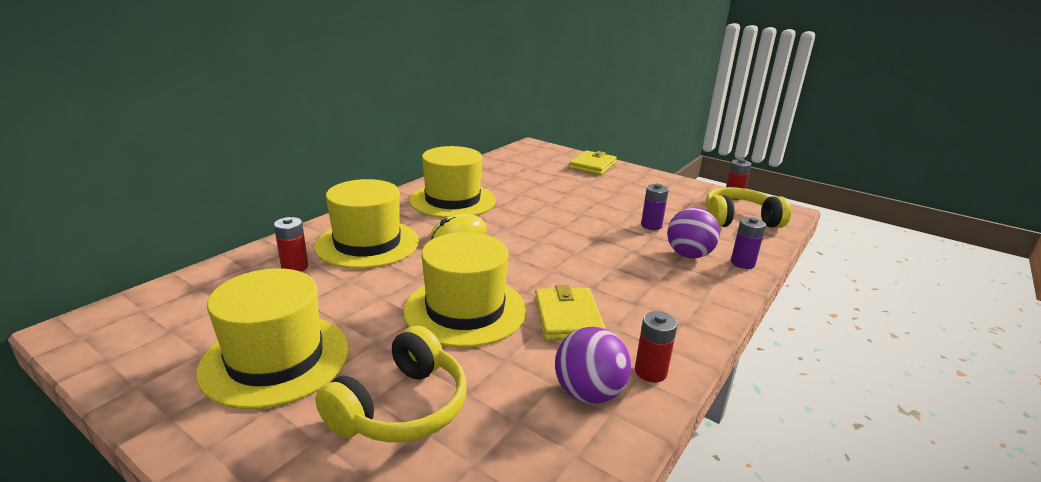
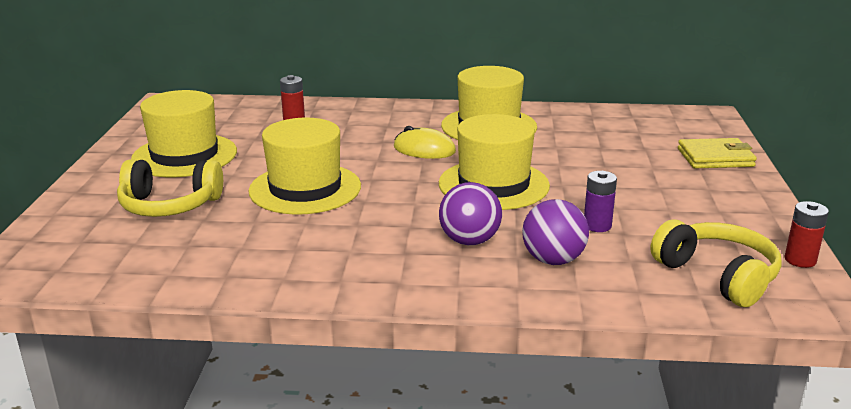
camera: 60 degrees right, 0 degrees up
yellow hat [314,179,419,269] -> yellow hat moved to [439,114,550,210]
yellow wallet [535,285,606,341] -> none
purple ball [555,327,631,404] -> purple ball moved to [439,182,502,245]
red battery [635,311,677,382] -> none
purple battery [731,217,766,269] -> none

